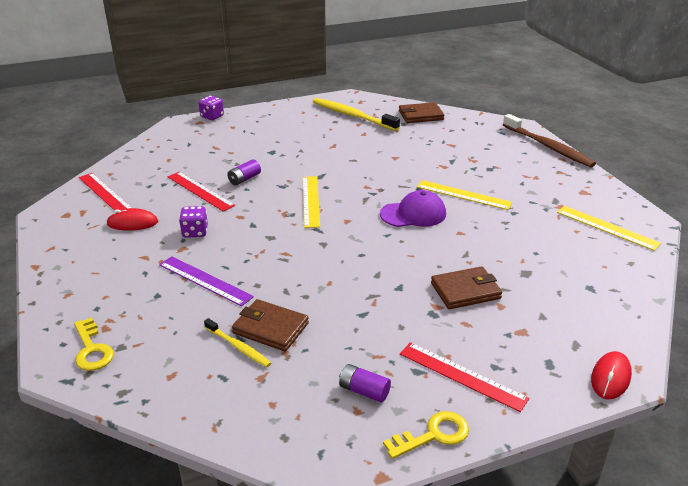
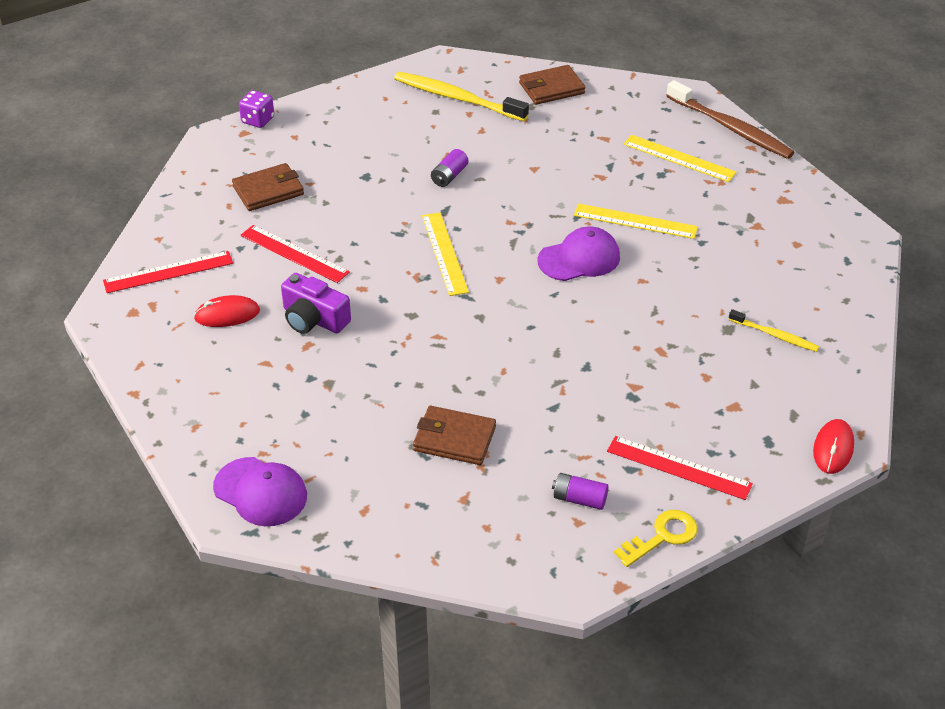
camera: 10 degrees left, 10 degrees up
yellow key [74,317,114,371] -> purple cap [213,457,307,526]
red ruler [79,173,132,211] -> red ruler turned 60 degrees counterclockwise [103,251,233,293]
purple ruler [159,256,254,306] -> none
purple dice [179,206,208,238] -> purple camera [281,273,351,334]
yellow toothbrush [204,318,271,367] -> yellow toothbrush moved to [729,309,819,352]
purple battery [227,159,261,185] -> purple battery moved to [431,149,468,187]
brown wallet [431,266,502,309] -> brown wallet moved to [232,163,304,211]
yellow ruler [557,206,661,251] -> yellow ruler moved to [623,135,736,182]

